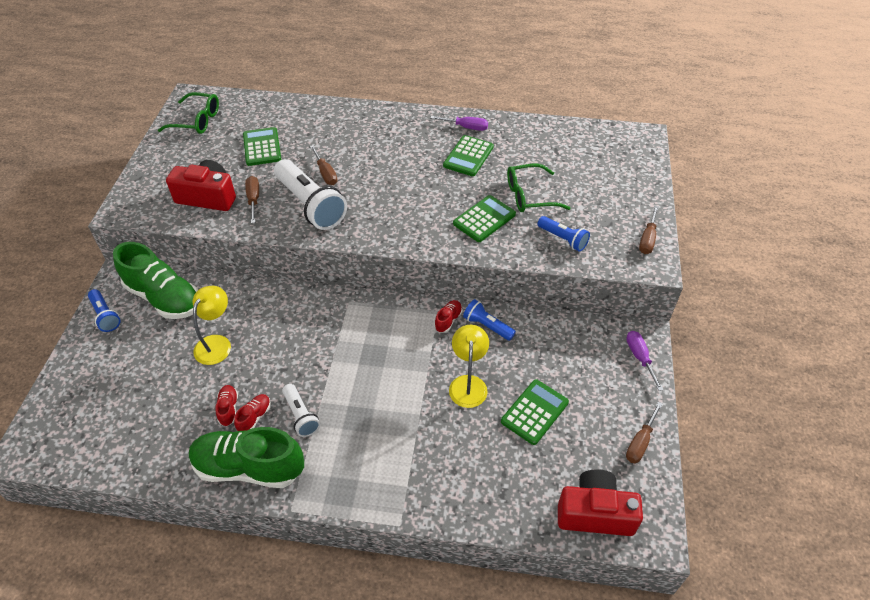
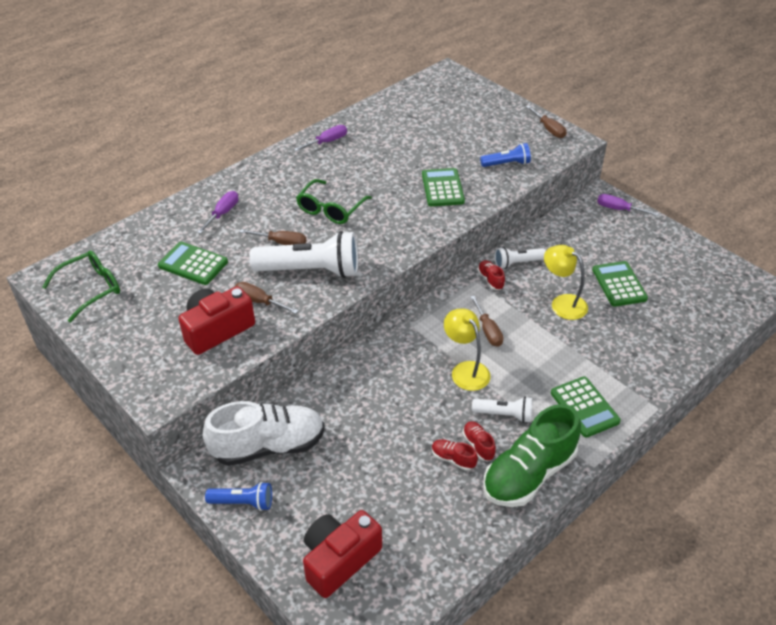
camera: 50 degrees left, 5 degrees down
green shoe [113,242,198,319] -> white shoe [203,401,325,466]
yellow lamp [193,286,231,365] -> yellow lamp moved to [444,308,491,391]
green calculator [443,135,494,176] -> green calculator moved to [551,376,621,438]
blue flashlight [463,299,516,341] -> white flashlight [495,247,546,269]
green glasses [507,164,570,212] -> green glasses moved to [296,179,372,224]
red camera [558,469,643,536] -> red camera moved to [303,510,382,598]
brown screwdriver [626,402,662,463] -> brown screwdriver moved to [470,296,503,347]
none -> purple screwdriver [197,191,238,234]

